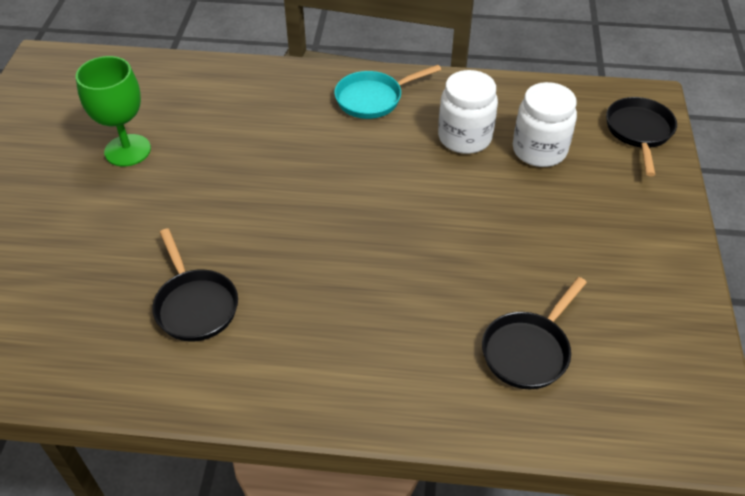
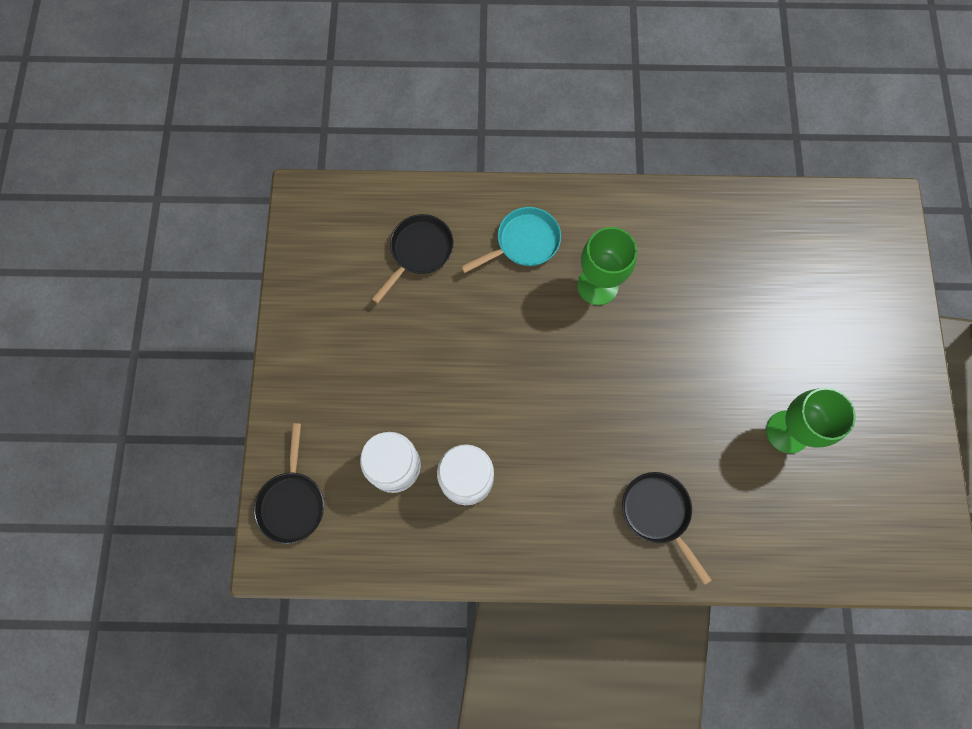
camera: 175 degrees right, 25 degrees up
black pan [152,228,238,341] -> black pan moved to [622,472,712,585]
turquoise pan [334,65,441,119] -> turquoise pan moved to [461,207,561,273]
none -> green goblet [577,227,637,305]

